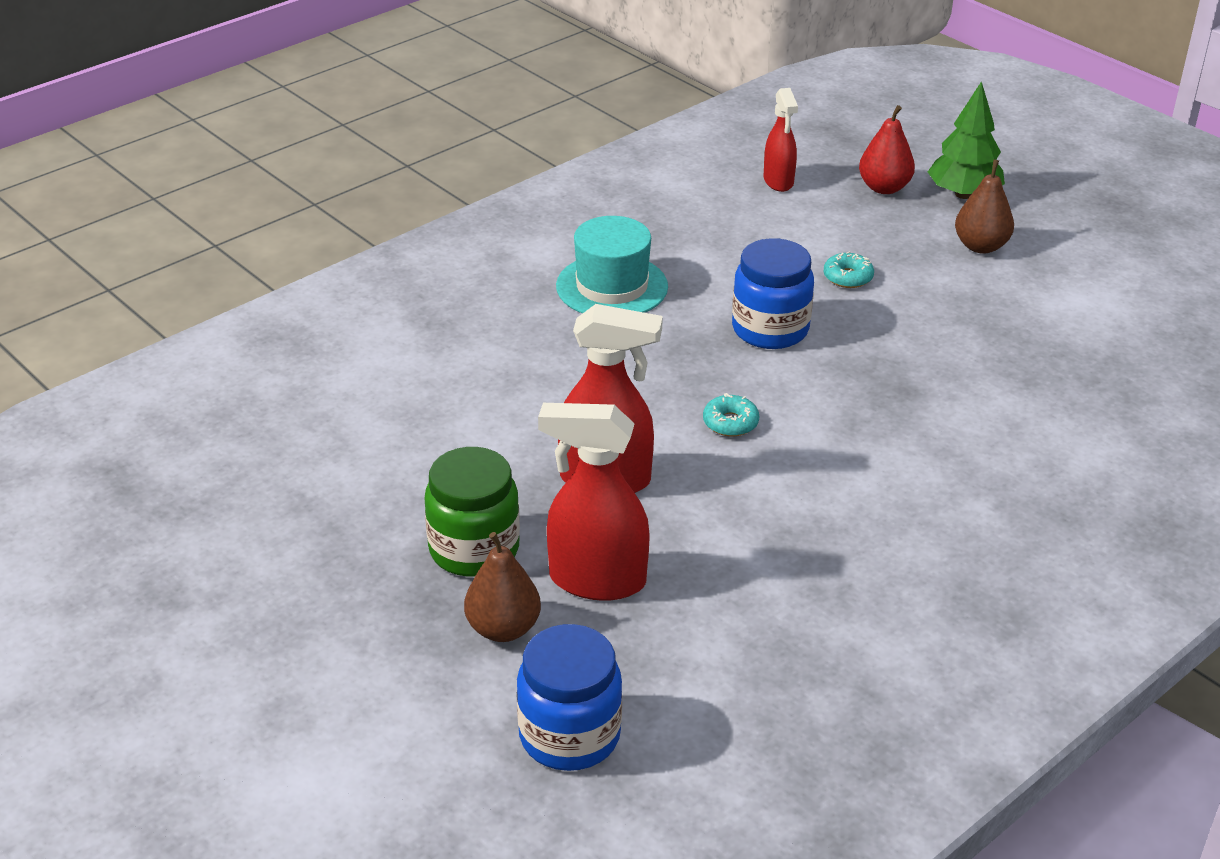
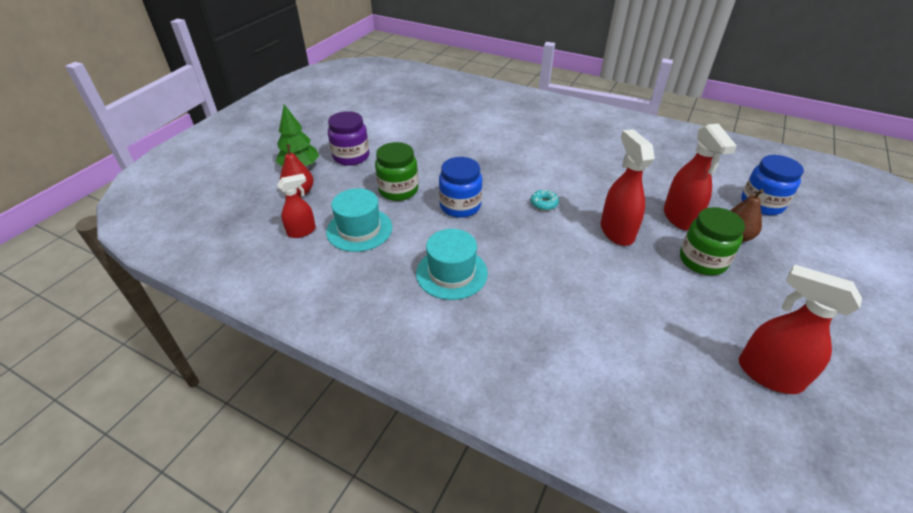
camera: 110 degrees left, 5 degrees up
turquoise donut [824,251,874,288] -> green jar [375,142,418,201]
brown pear [955,159,1014,254] -> purple jar [328,111,369,166]
none -> turquoise hat [326,188,392,252]
none -> red spray bottle [739,264,862,394]

